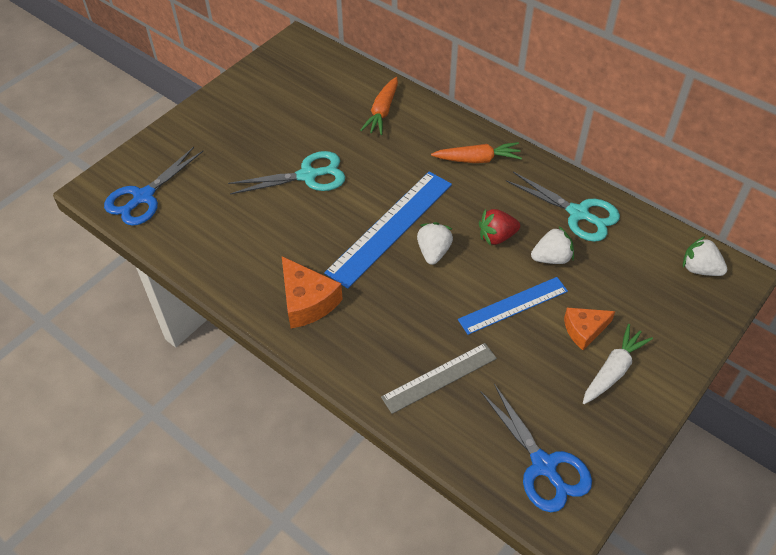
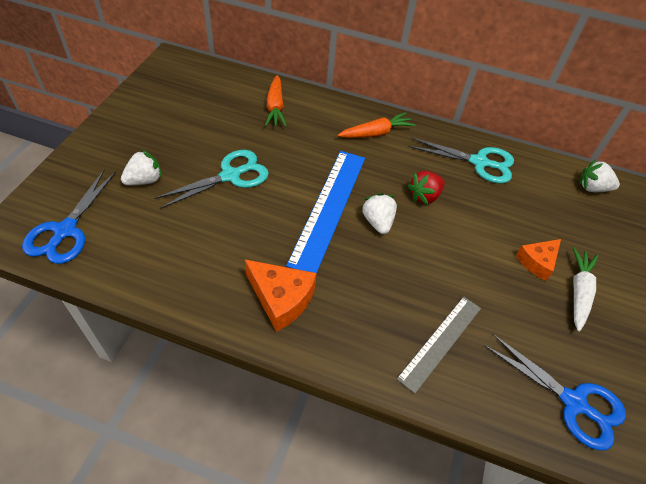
camera: 25 degrees left, 0 degrees up
blue ruler [458,277,568,335] -> none
white strawberry [531,226,574,264] -> white strawberry moved to [121,149,162,185]

